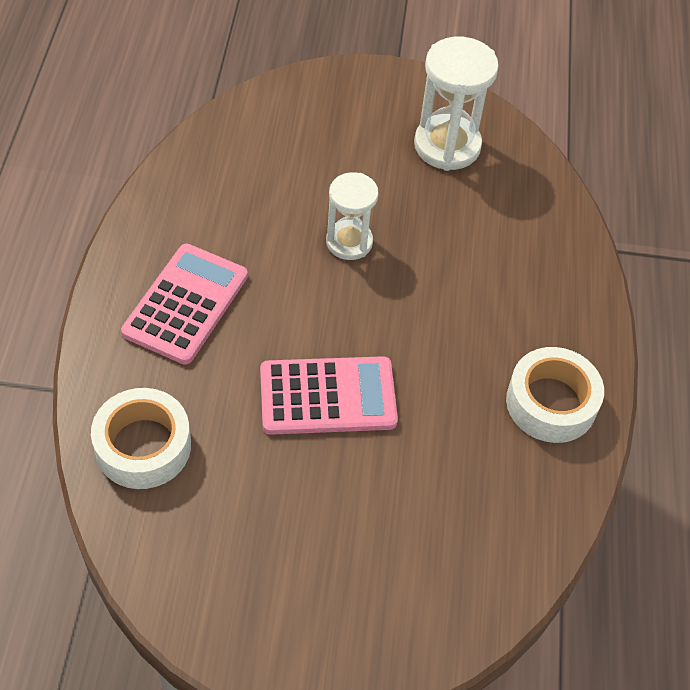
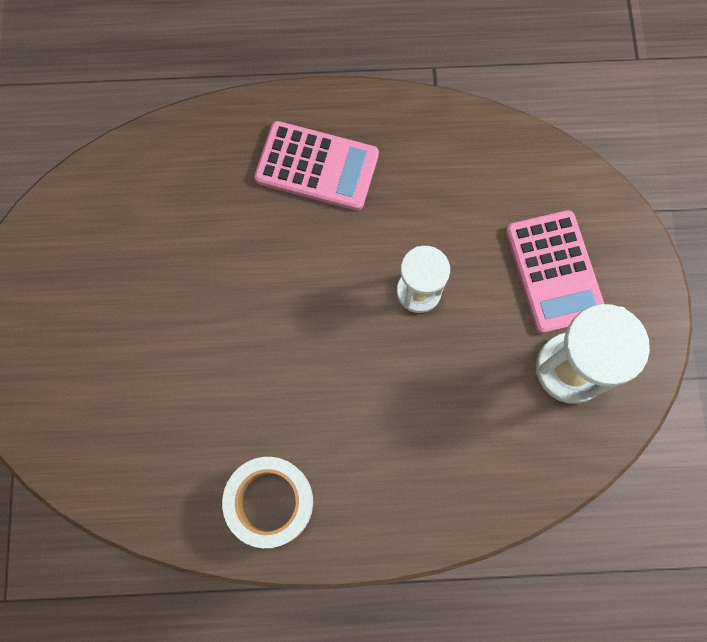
camera: 85 degrees right, 20 degrees up
white tape [91,388,191,489] -> none
pink calculator [260,356,398,435] -> pink calculator moved to [506,210,604,334]

